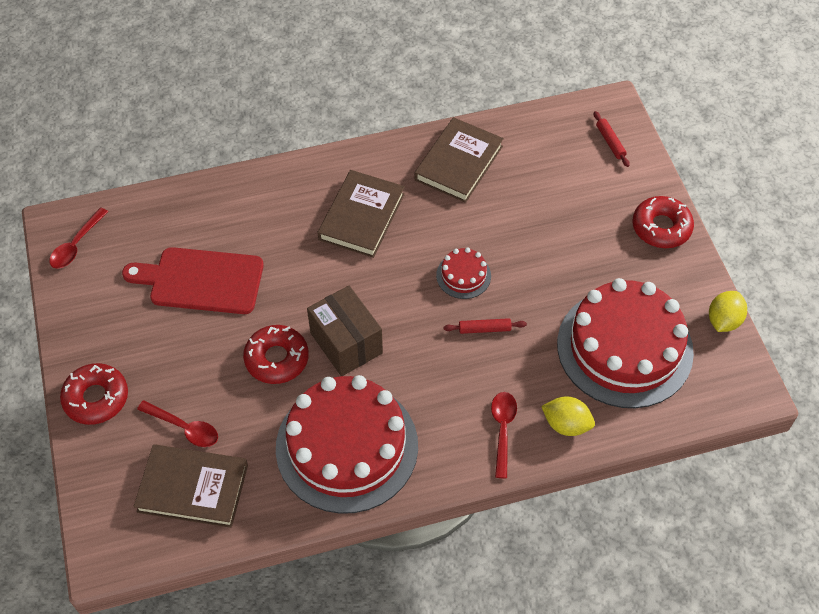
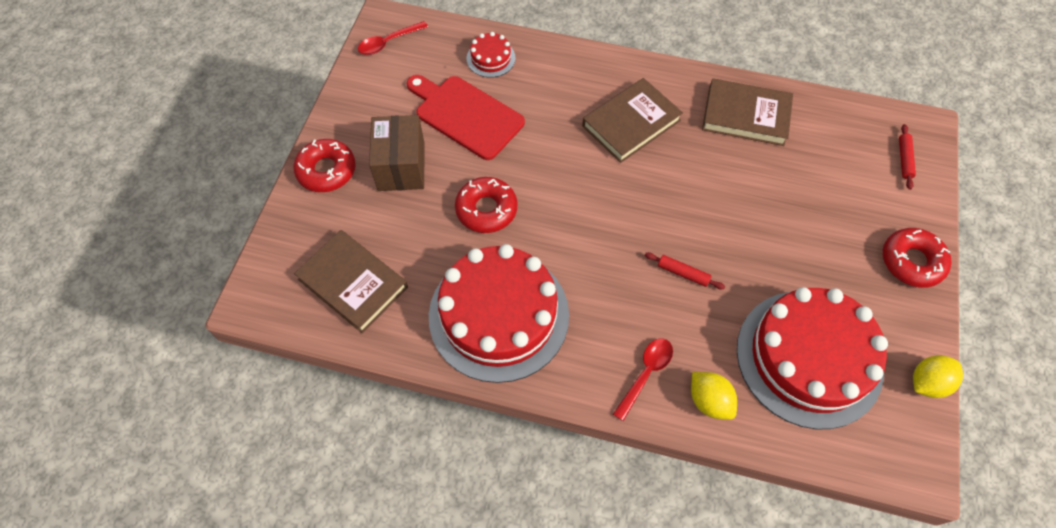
camera: 30 degrees right, 5 degrees up
red spoon [137,400,218,447] -> none
brown box [307,285,383,376] -> brown box moved to [369,115,425,191]
brown book [415,117,504,203] -> brown book turned 45 degrees clockwise [702,78,793,146]
red cake [436,247,491,299] -> red cake moved to [467,32,516,78]

